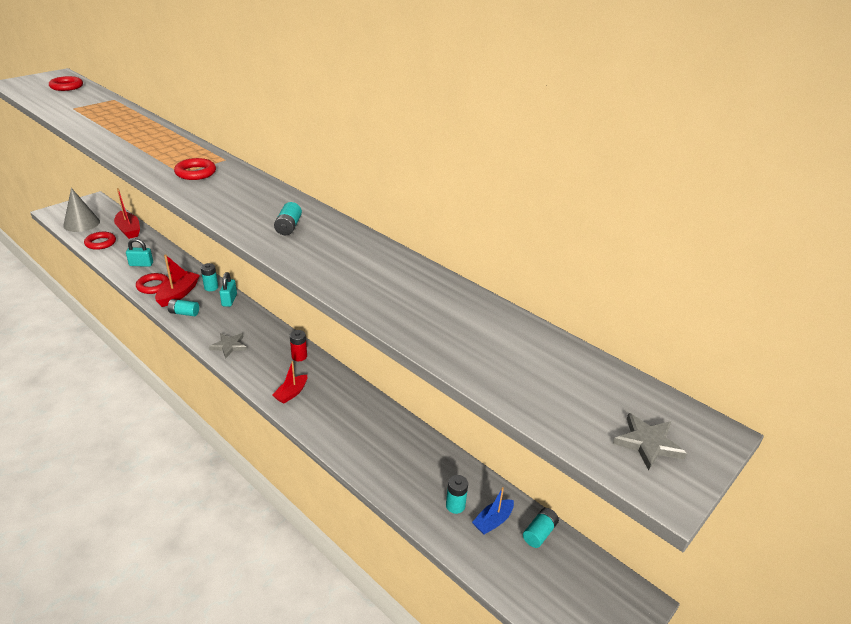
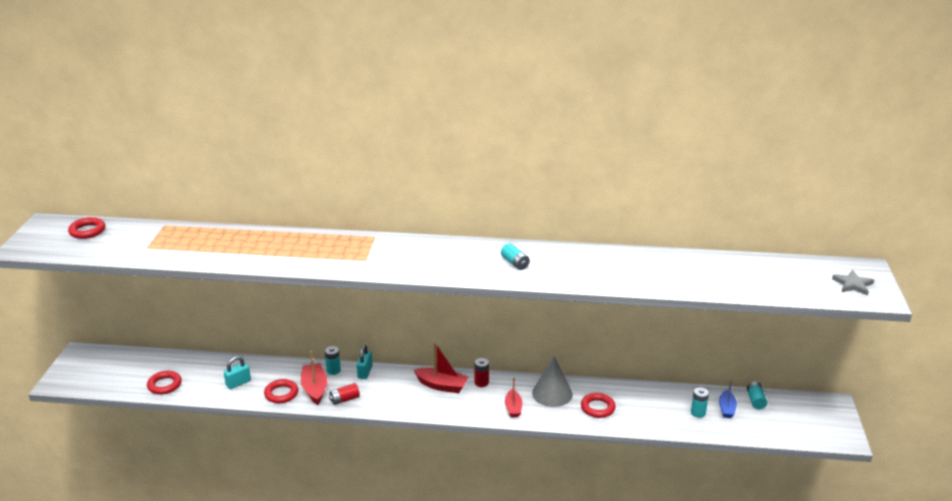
camera: 35 degrees left, 5 degrees down
grey cone [63,188,100,232] -> grey cone moved to [532,356,573,407]
red boat [114,188,140,239] -> red boat moved to [413,343,469,393]
turquoise battery [168,299,199,316] -> red battery [329,383,360,405]
red ring [174,158,216,180] -> red ring moved to [581,393,616,418]
grey star [209,333,247,359] -> none
turquoise padlock [219,272,237,307] -> turquoise padlock turned 45 degrees clockwise [356,345,373,379]

